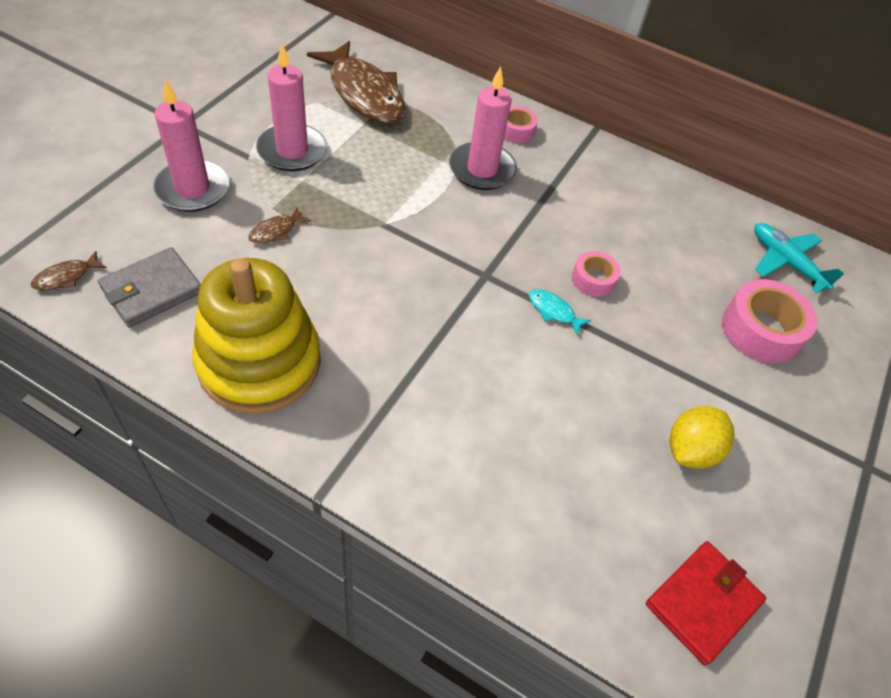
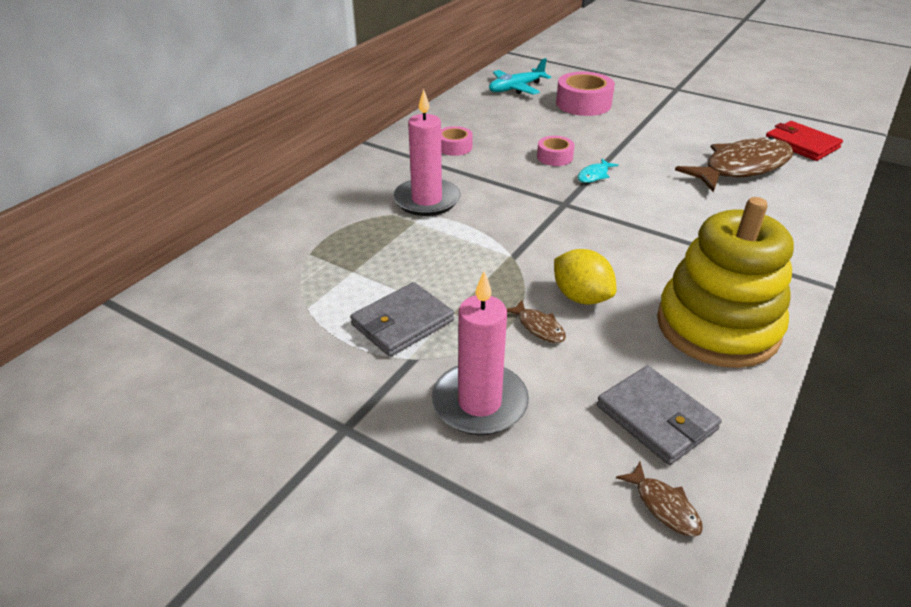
camera: 80 degrees left, 15 degrees down
pink candle [256,44,327,171] -> grey wallet [350,282,454,357]
brown fish [307,41,405,123] -> brown fish moved to [675,137,793,192]
pink tape [504,106,538,143] -> pink tape moved to [441,126,473,156]
yellow lemon [669,406,735,468] -> yellow lemon moved to [554,249,616,305]

